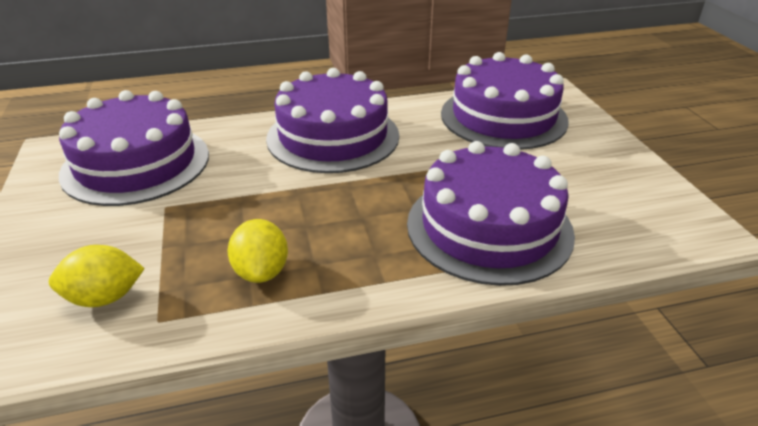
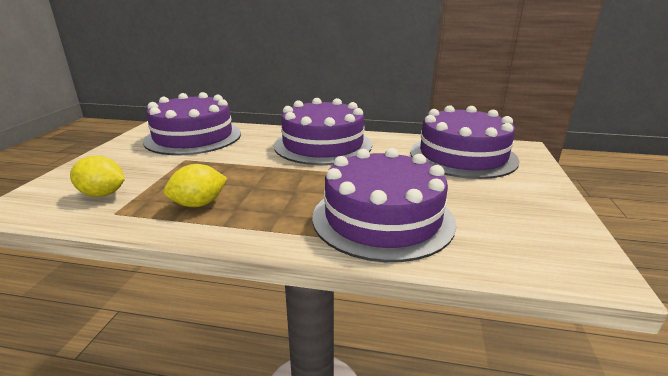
camera: 25 degrees right, 10 degrees down
yellow lemon [227,219,288,283] -> yellow lemon turned 45 degrees clockwise [164,164,227,207]

